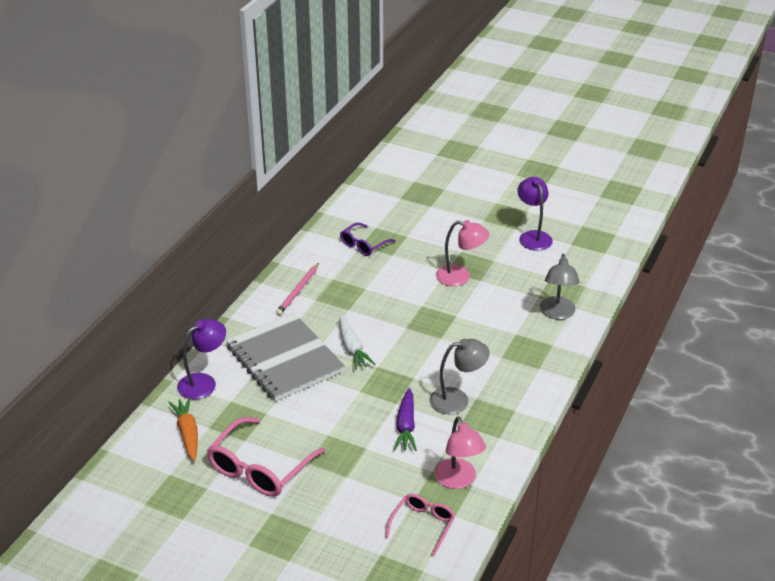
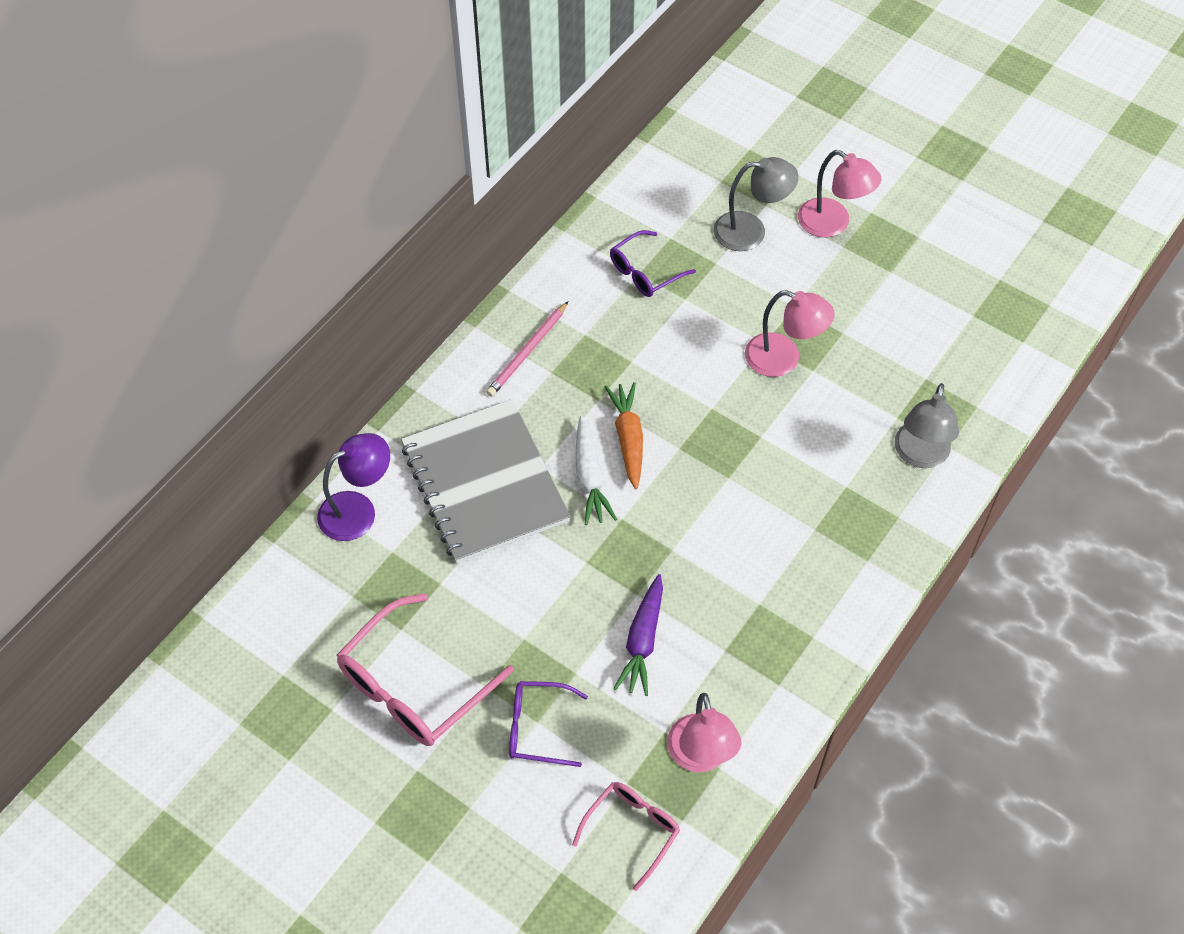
camera: 10 degrees right, 20 degrees up
orange carrot [168,397,198,461] -> orange carrot moved to [605,382,643,489]
grey lamp [429,339,490,414] -> grey lamp moved to [713,157,799,251]
purple lamp [517,177,553,251] -> none
none -> purple glasses [509,681,588,767]
none -> pink lamp [798,150,882,237]

